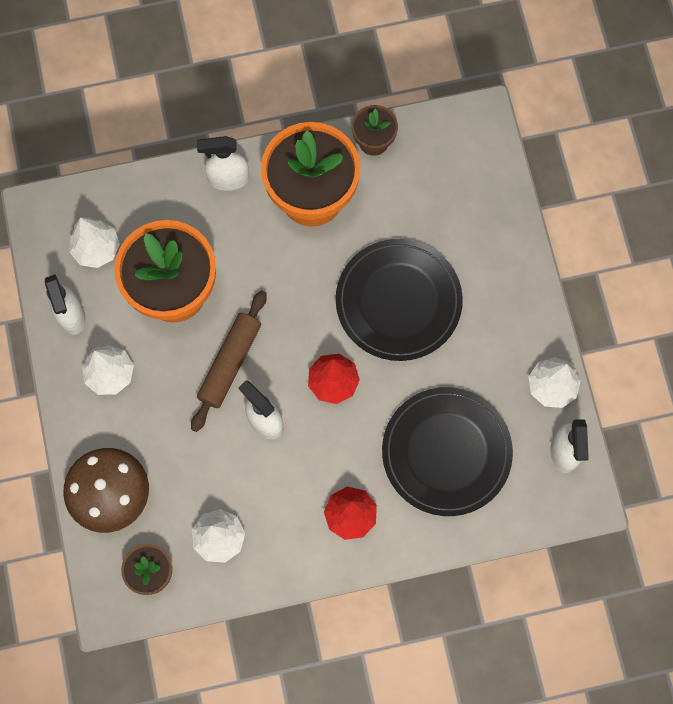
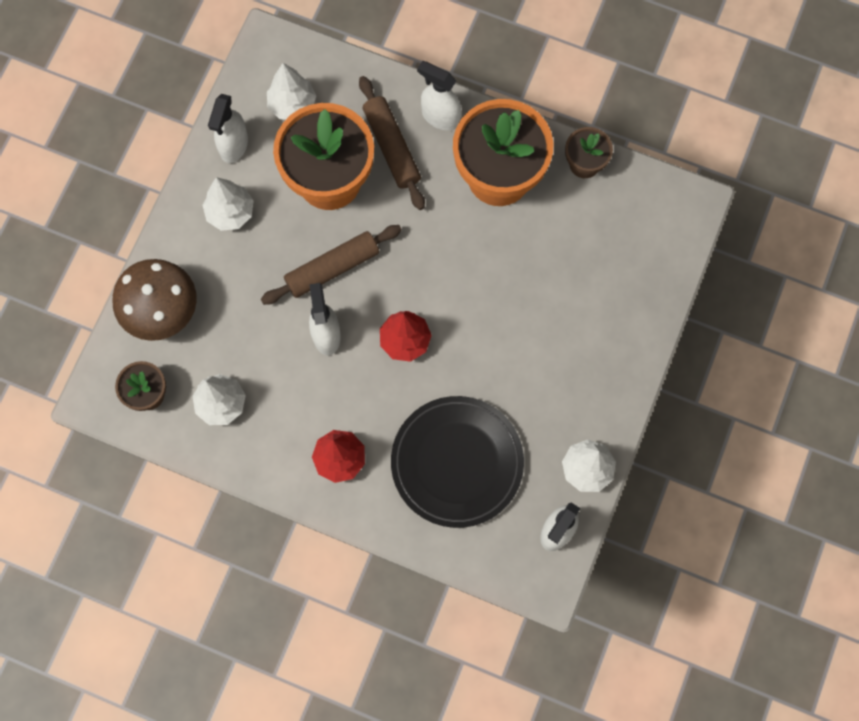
camera: 35 degrees right, 0 degrees up
black plate [336,239,463,361] -> none
none -> brown rolling pin [359,76,425,210]

